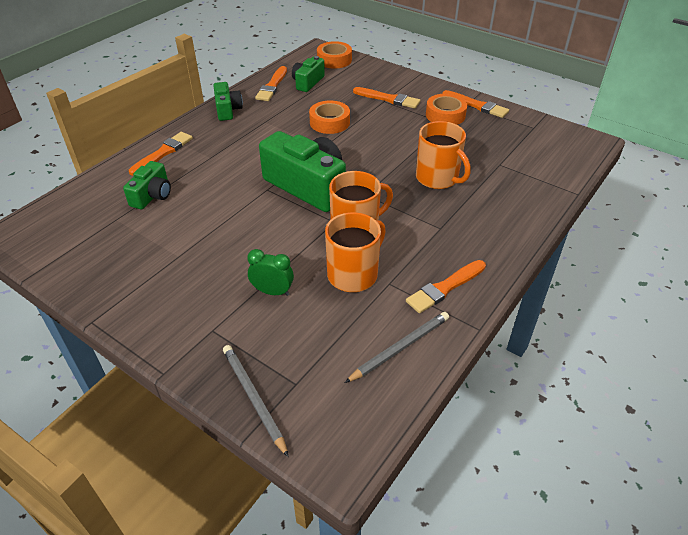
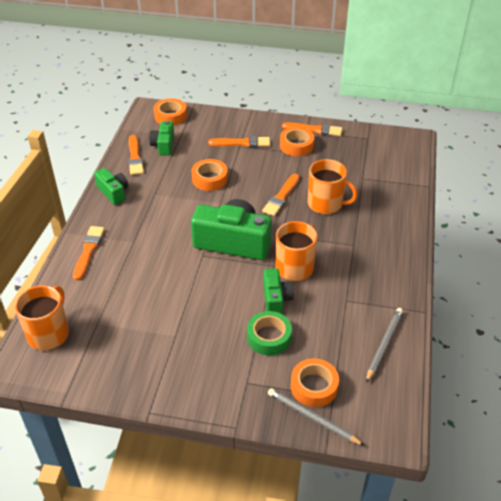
camera: 25 degrees left, 0 degrees up
green camera [123,161,171,209] -> green camera moved to [263,268,294,314]
green clock [247,249,294,296] -> green tape [247,311,292,356]
orange mug [325,212,386,292] -> orange mug moved to [15,286,69,350]
orange brush [406,260,486,313] -> orange brush moved to [262,174,300,216]
none -> orange tape [291,358,339,407]

